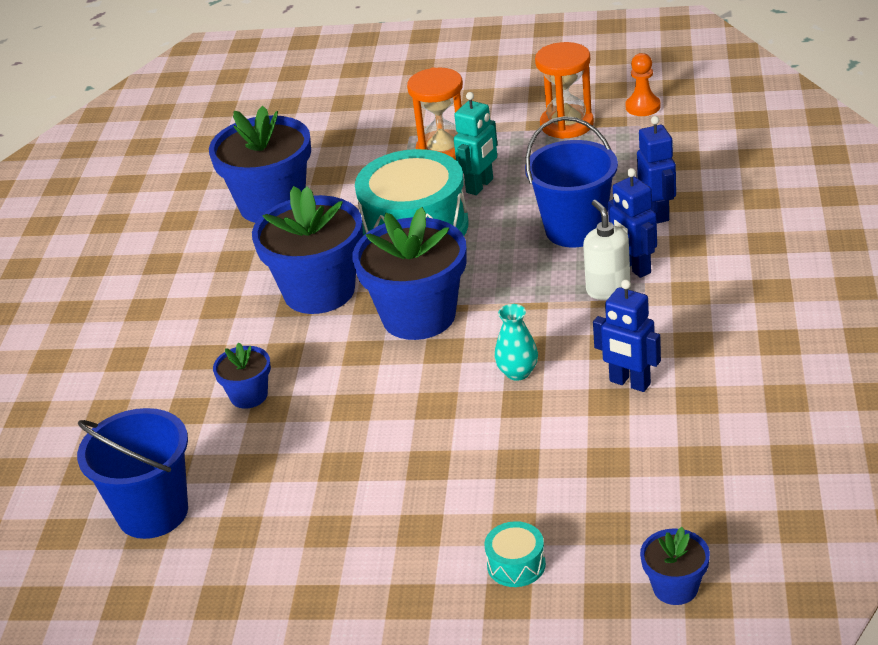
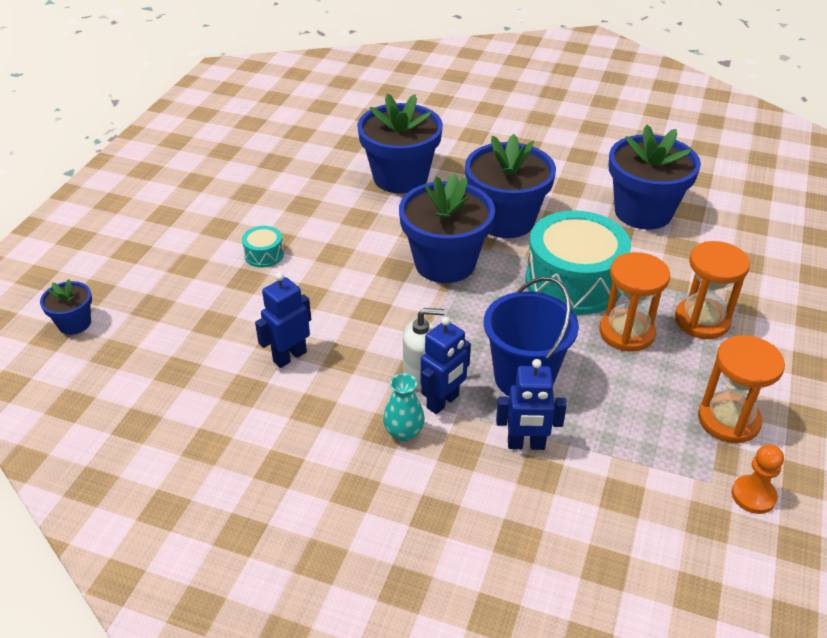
camera: 100 degrees right, 5 degrees up
blue bucket [77,408,188,539] -> none
blue flower pot [213,343,271,409] -> blue flower pot [357,94,443,193], size x2.05
turquoise robot [454,92,498,195] -> orange hourglass [599,252,670,352]
turquoise drum [484,521,546,587] -> turquoise drum moved to [242,226,284,268]
turquoise vase [494,304,538,381] -> turquoise vase moved to [383,373,425,441]
blue robot [608,168,657,278] -> blue robot turned 150 degrees clockwise [421,317,471,414]

